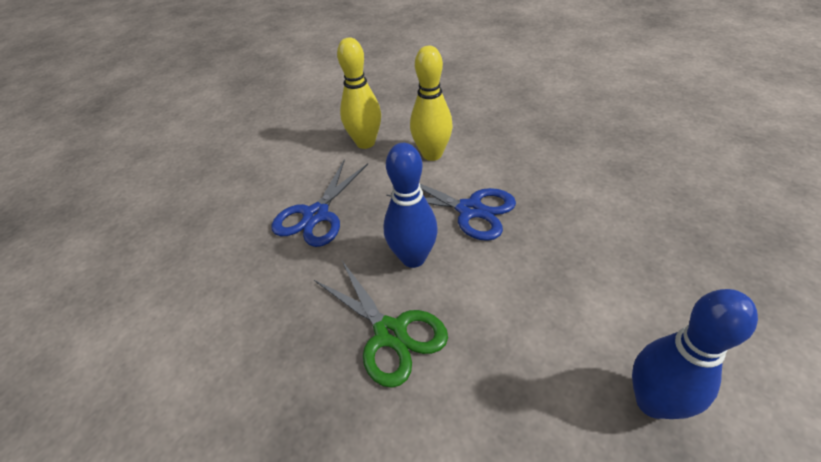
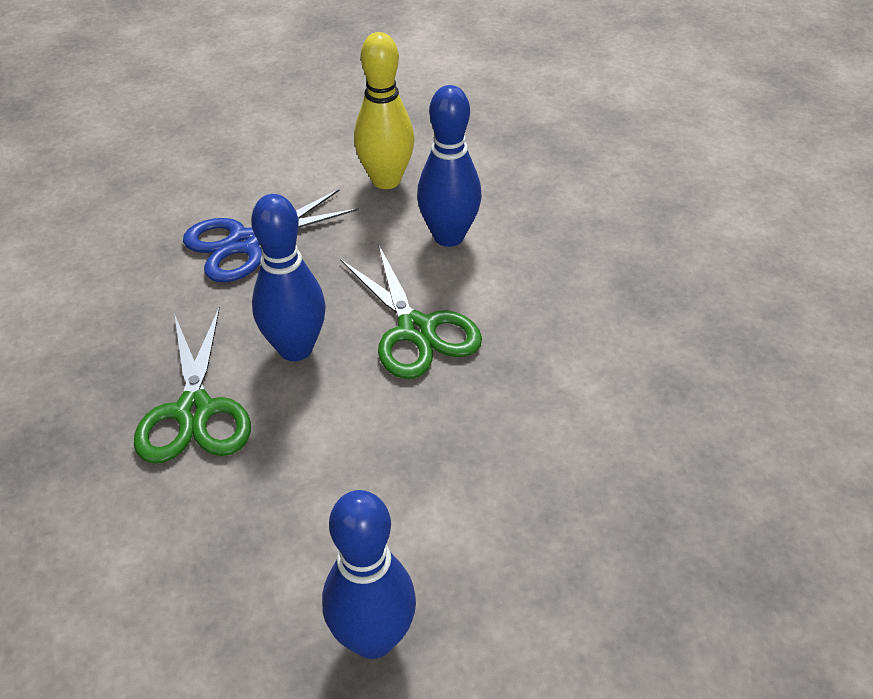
camera: 30 degrees right, 0 degrees up
blue scissors [386,184,516,241] -> green scissors [340,244,482,379]
yellow bowling pin [410,46,453,161] -> blue bowling pin [417,85,482,247]

